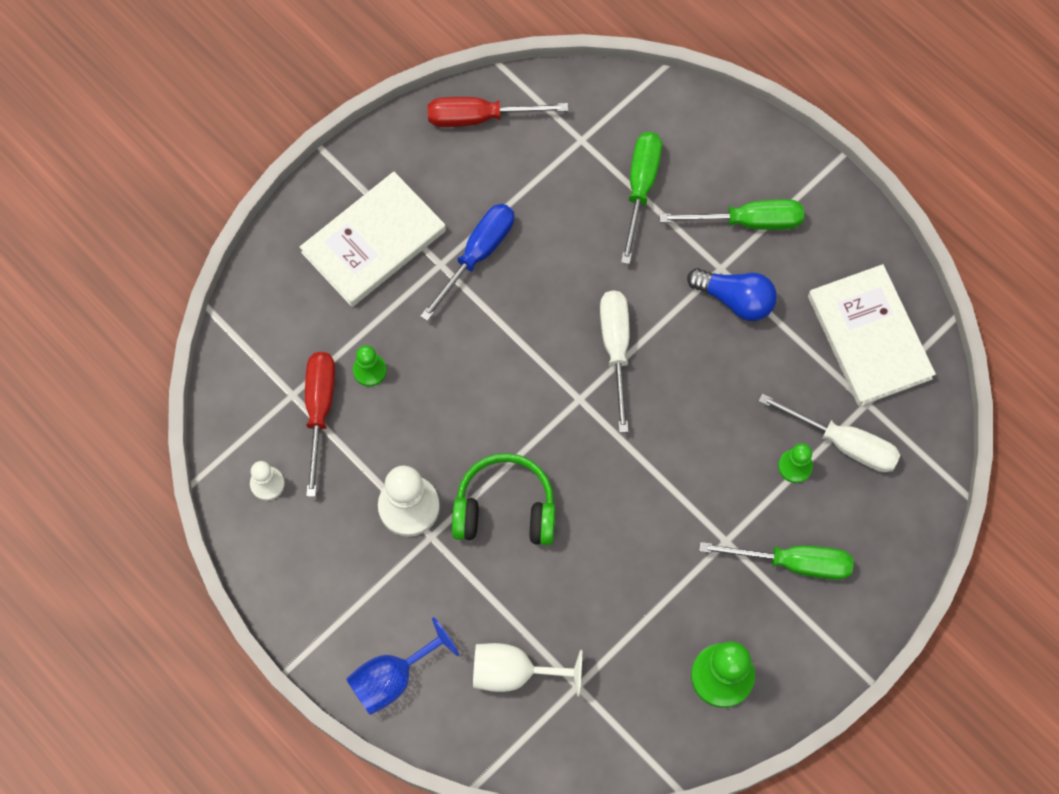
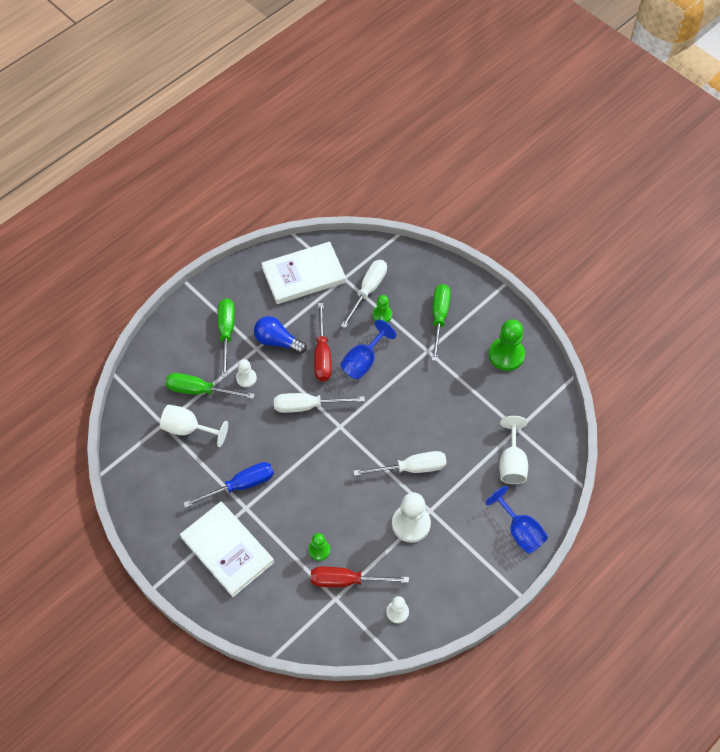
camera: 90 degrees left, 10 degrees down
blue screwdriver [420,204,514,321] -> blue screwdriver turned 120 degrees clockwise [183,462,274,508]
red screwdriver [428,97,568,127] -> red screwdriver moved to [314,303,332,381]
green headphones [452,453,556,545] -> white screwdriver [353,451,447,476]
blue light bulb [687,268,777,321] -> blue light bulb turned 90 degrees counterclockwise [254,316,307,354]
none -> white goblet [160,405,228,447]
none -> white pawn [236,359,257,387]
none -> blue goblet [341,319,396,379]

